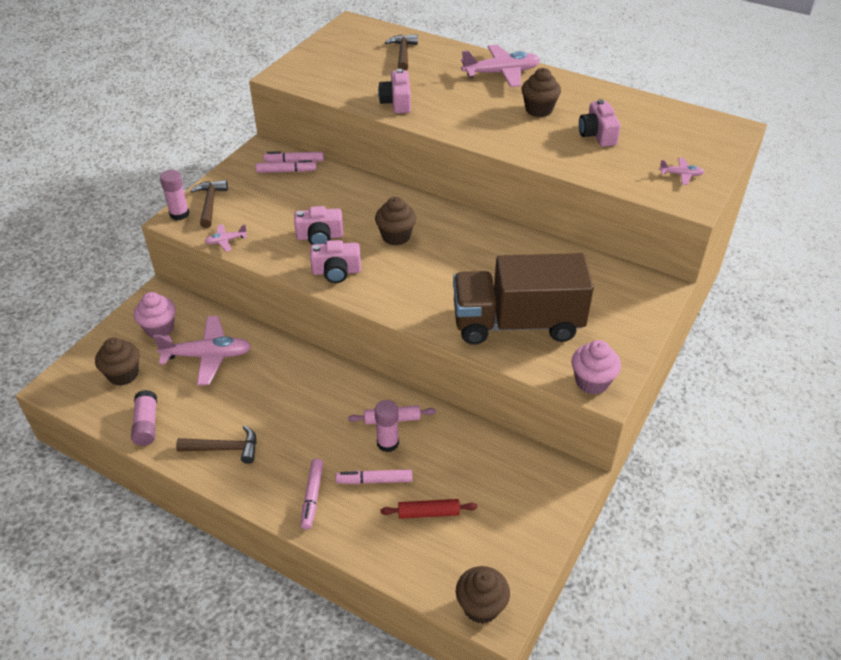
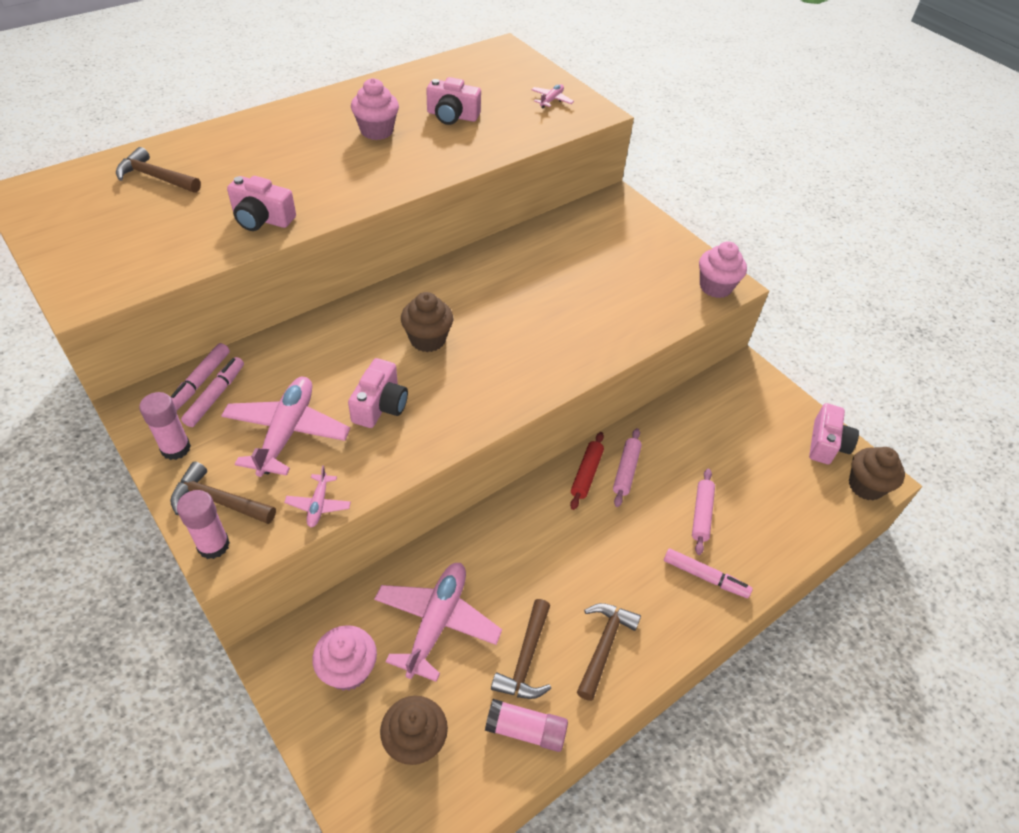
camera: 70 degrees left, 5 degrees up
pink camera [310,240,361,283] -> pink camera moved to [809,403,859,464]
pink marker [336,469,412,484] -> pink rolling pin [692,469,715,555]
pink glue stick [375,400,399,452] -> pink glue stick moved to [139,392,191,460]
red rolling pin [381,499,477,519] -> red rolling pin moved to [570,432,604,510]
brown truck [453,253,594,345] -> none
pink plane [461,45,540,87] -> pink plane moved to [221,377,350,477]
brown cupcake [521,68,561,117] -> pink cupcake [351,78,399,140]
none -> brown hammer [491,599,551,699]

